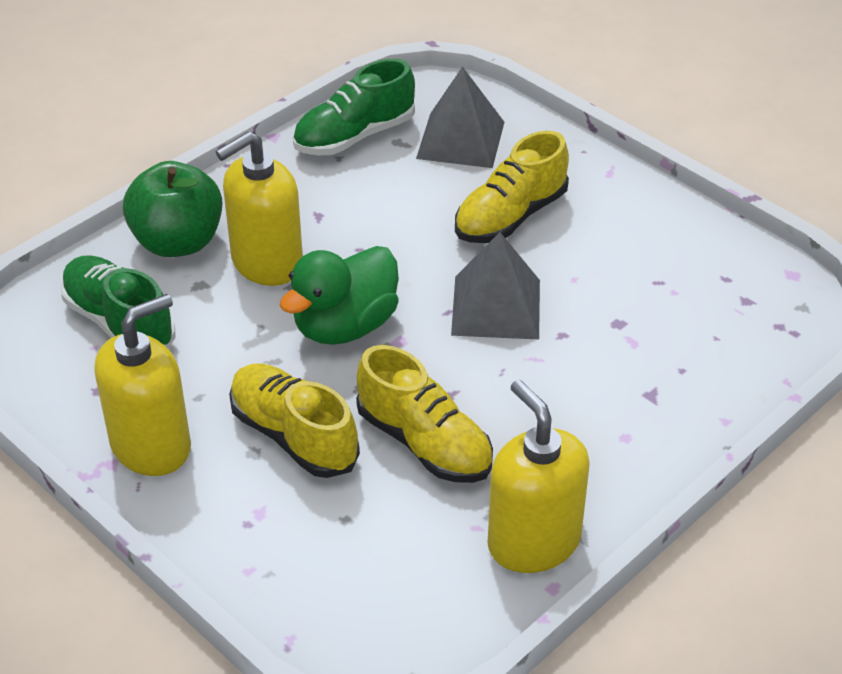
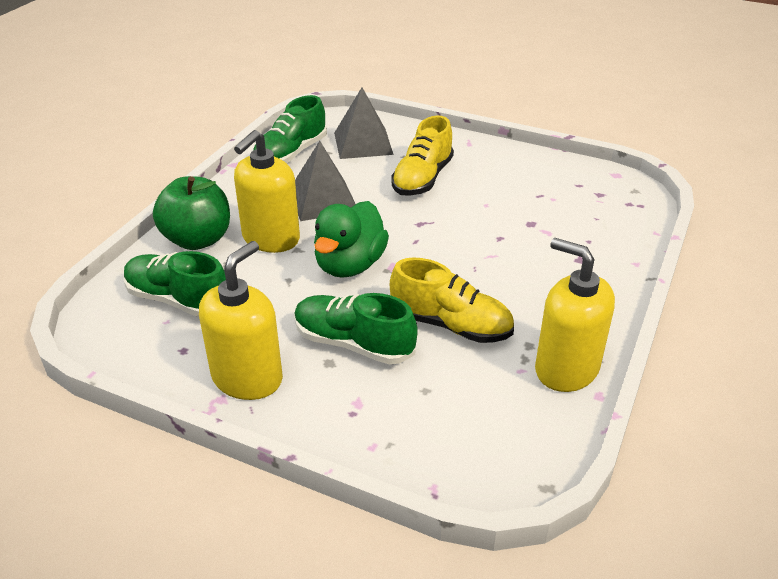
camera: 20 degrees left, 5 degrees down
yellow shoe [229,363,360,478] -> green shoe [294,293,418,365]
grey pyramid [451,232,540,340] -> grey pyramid moved to [295,141,356,221]

